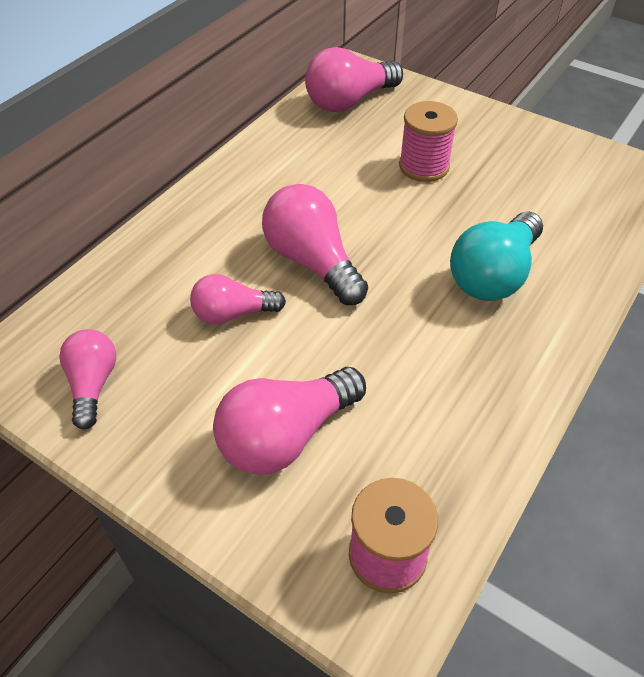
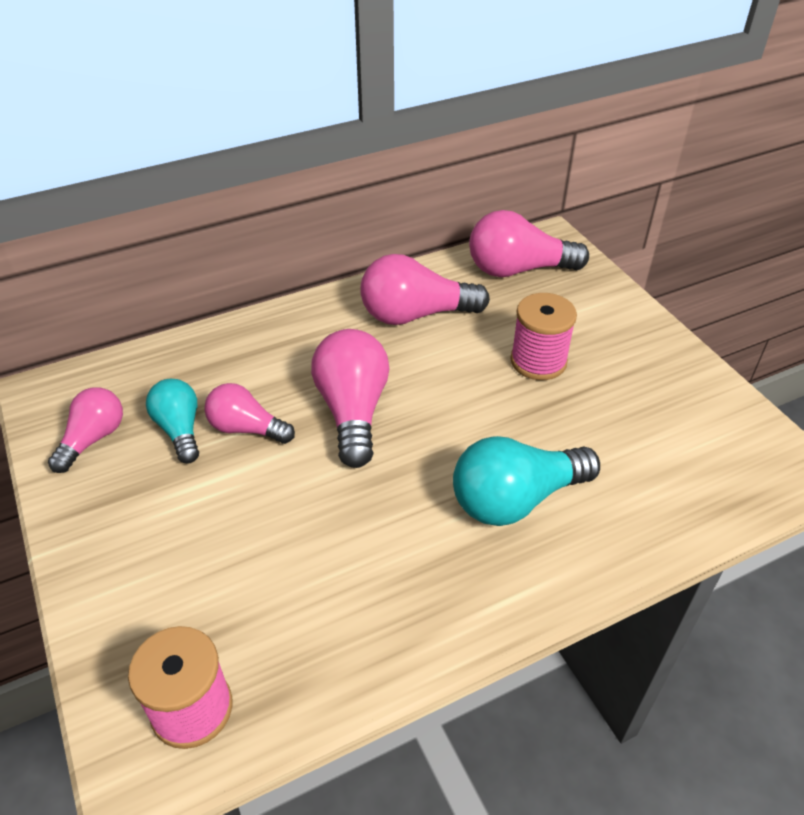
camera: 30 degrees right, 5 degrees down
pink light bulb [213,367,366,475] -> pink light bulb moved to [360,254,490,325]
none -> turquoise light bulb [146,379,199,464]

